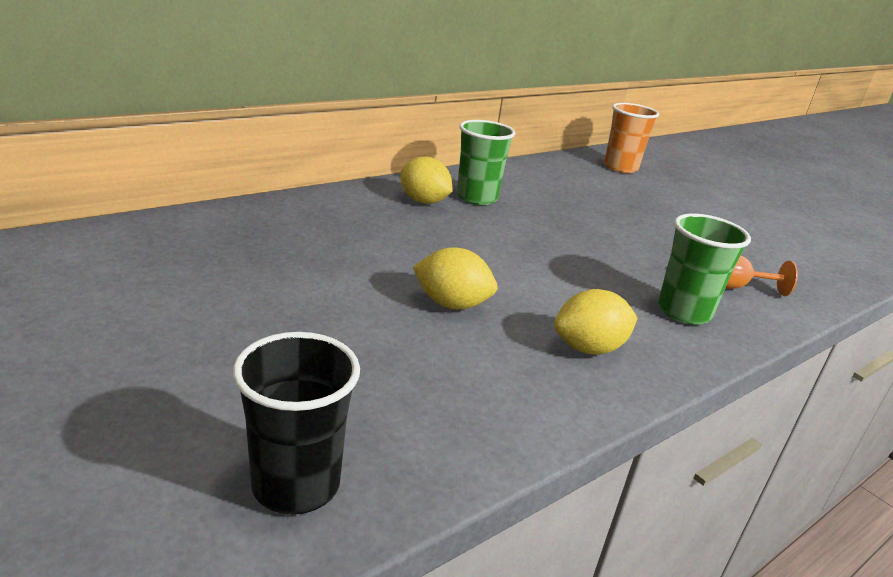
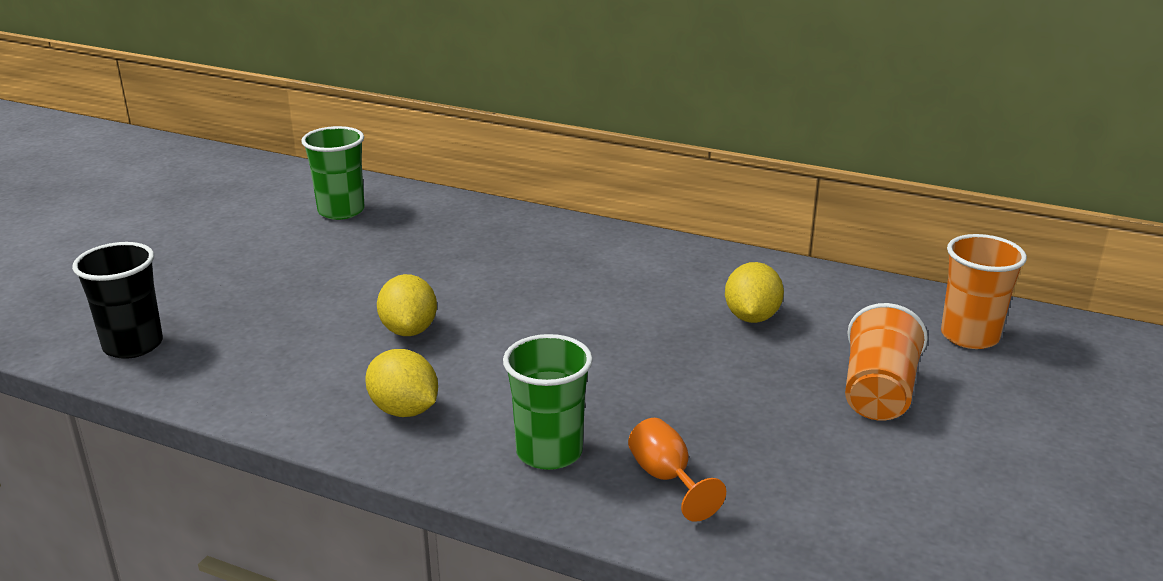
camera: 65 degrees right, 0 degrees up
yellow lemon [400,157,453,204] -> yellow lemon moved to [725,262,784,323]
green cup [457,120,516,205] -> green cup moved to [301,126,365,220]
none -> orange cup [845,303,928,420]

